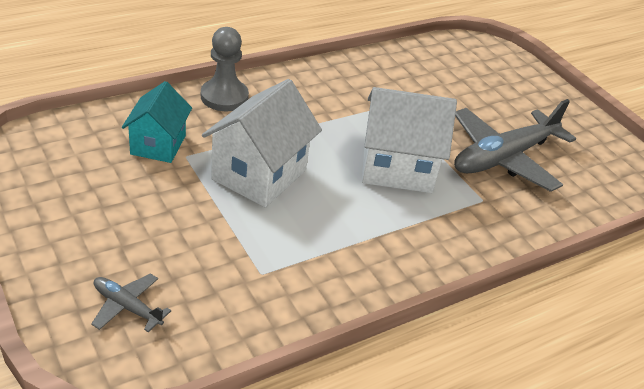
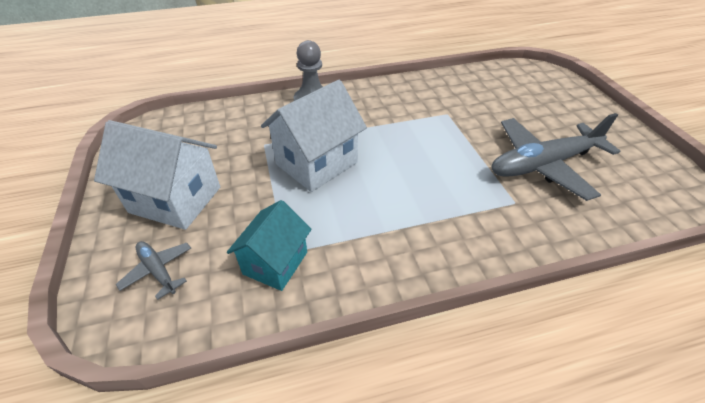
camera: 20 degrees right, 5 degrees up
turquoise house [122,81,192,163] -> turquoise house moved to [227,200,312,291]
white house [362,87,457,193] -> white house moved to [94,120,220,230]

